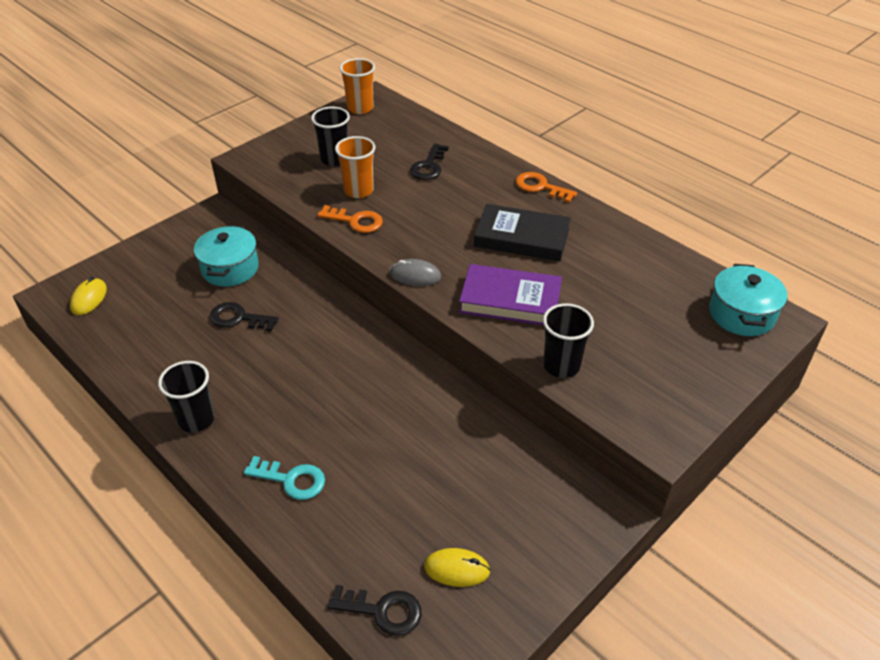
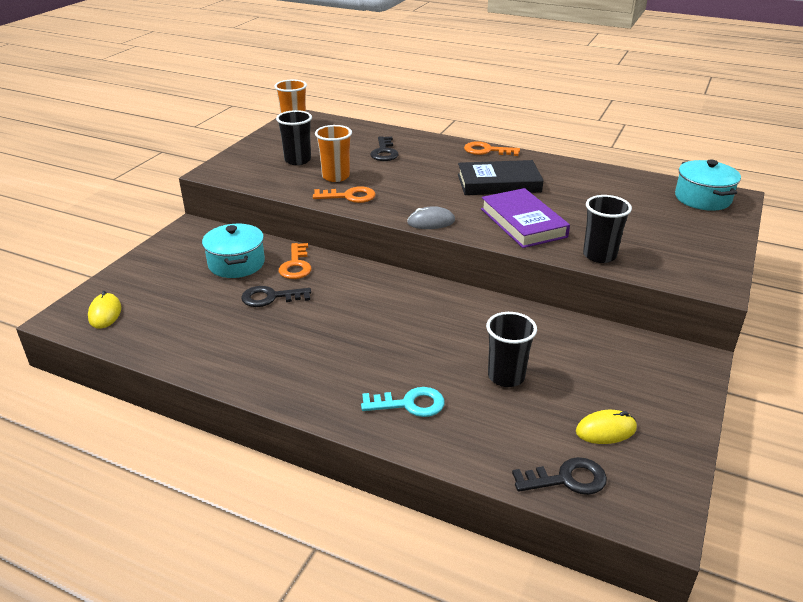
camera: 20 degrees left, 10 degrees down
black cup [158,361,215,433] -> black cup moved to [486,312,537,387]
purple book [459,264,562,325] -> purple book turned 75 degrees clockwise [481,188,570,248]
none -> orange key [279,243,312,279]

